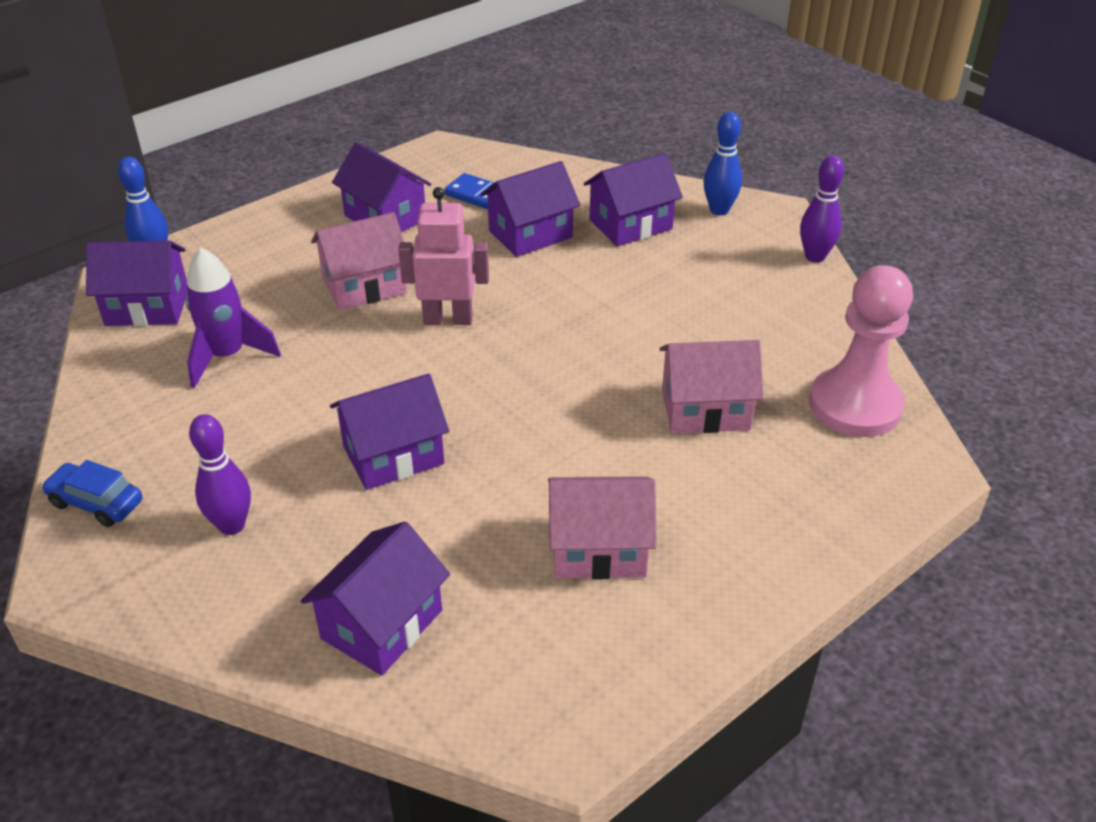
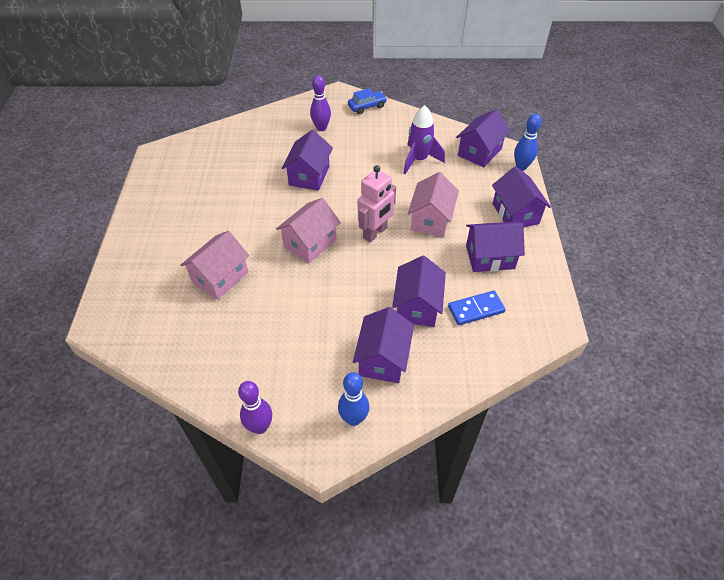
camera: 130 degrees right, 10 degrees up
purple house [301,521,450,676] -> purple house moved to [492,166,551,227]
pink house [548,476,657,579] -> pink house moved to [276,198,341,263]
pink pawn [809,265,913,437] -> none

